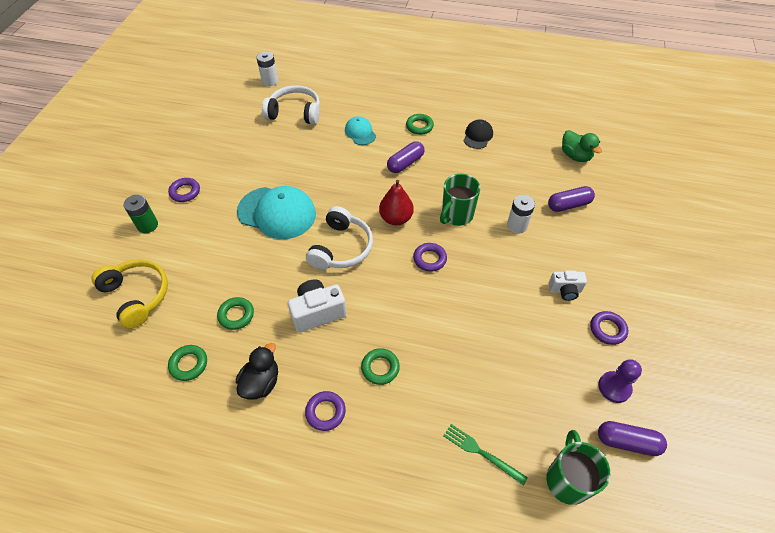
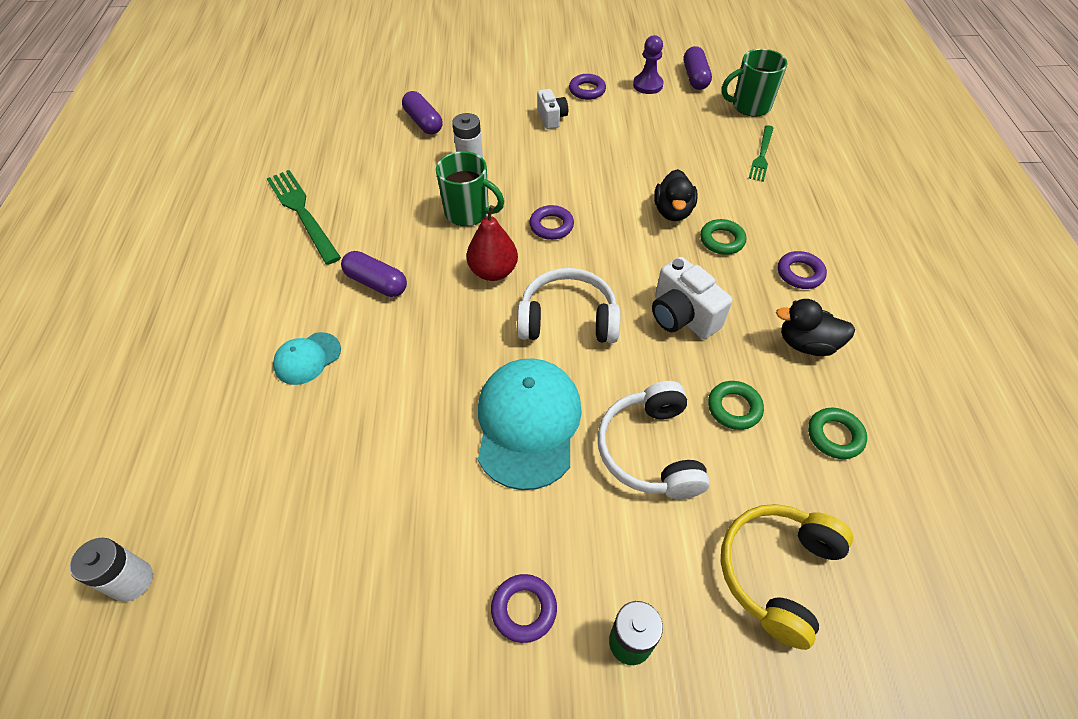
camera: 105 degrees left, 0 degrees up
white headphones [262,85,320,125] -> white headphones moved to [598,381,710,499]
green ring [406,114,434,135] -> none
black cap [463,120,493,149] -> green fork [267,170,341,265]
green duck [562,130,602,162] -> none
none -> black duck [654,169,698,221]

